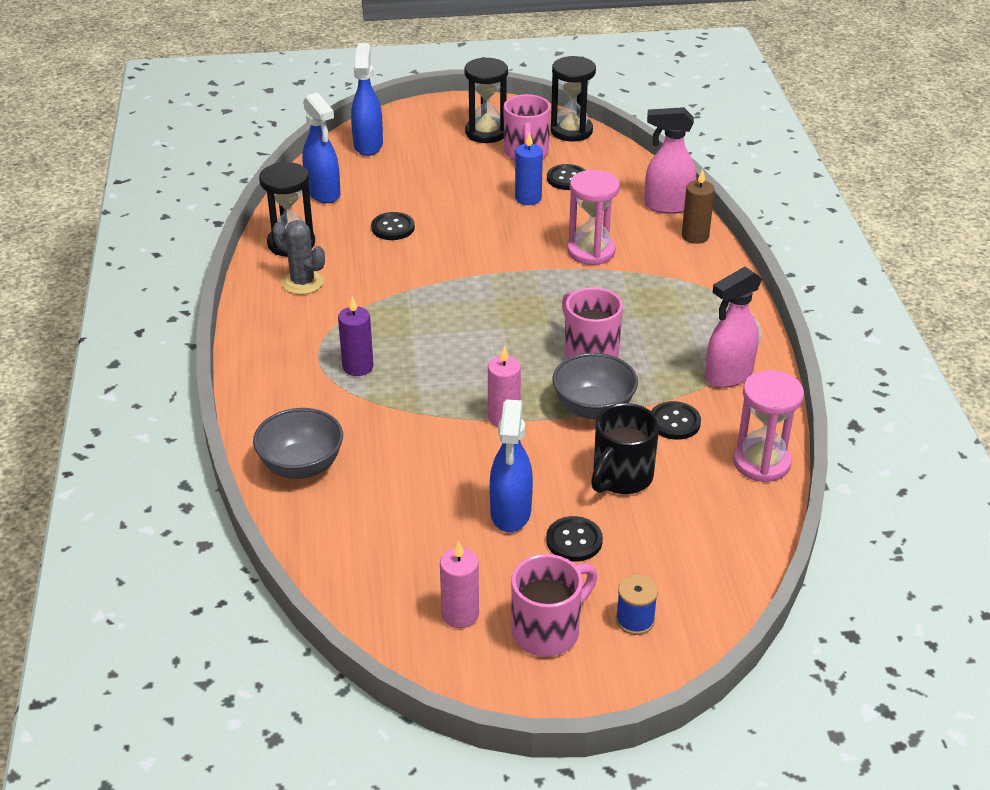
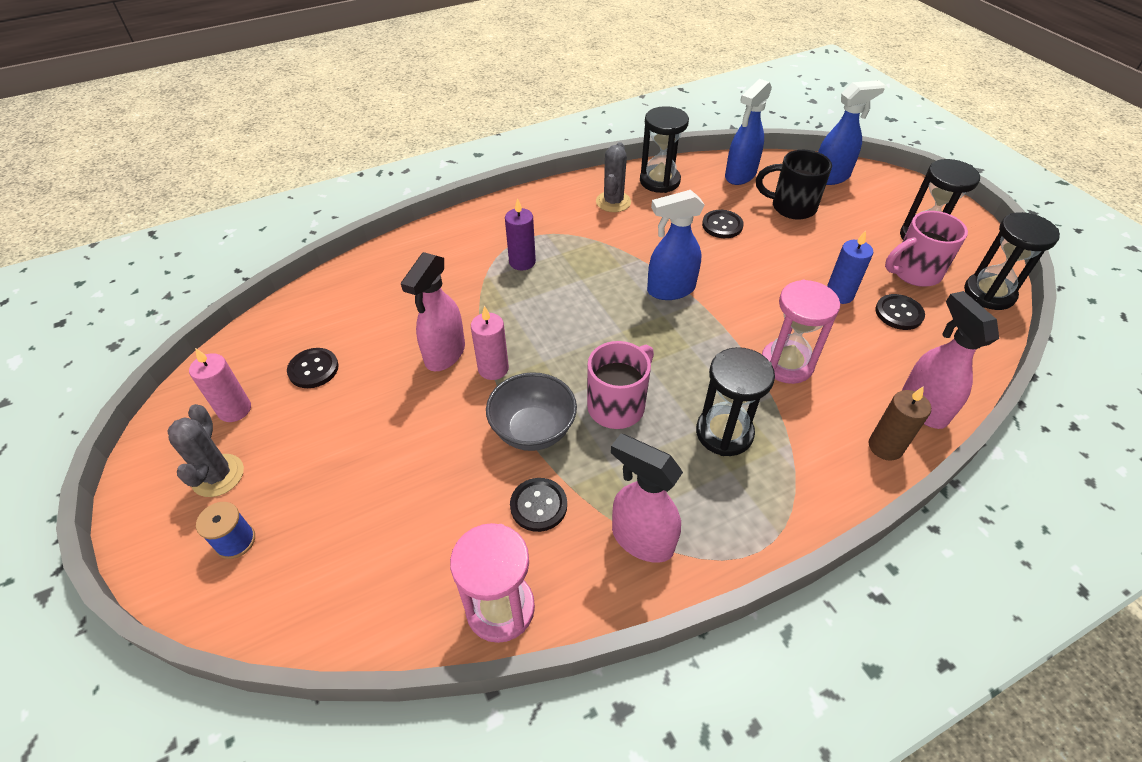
camera: 70 degrees right, 10 degrees up
grey bowl [253,408,343,479] -> none
blue spray bottle [490,400,533,532] -> blue spray bottle moved to [647,190,705,300]
pink mug [511,554,597,657] -> grey cactus [167,404,244,497]
black button [546,516,603,561] -> black button moved to [287,348,339,388]
black mug [591,403,659,494] -> black mug moved to [756,150,832,220]
none -> pink spray bottle [401,252,465,371]
none -> black hourglass [696,347,775,456]

